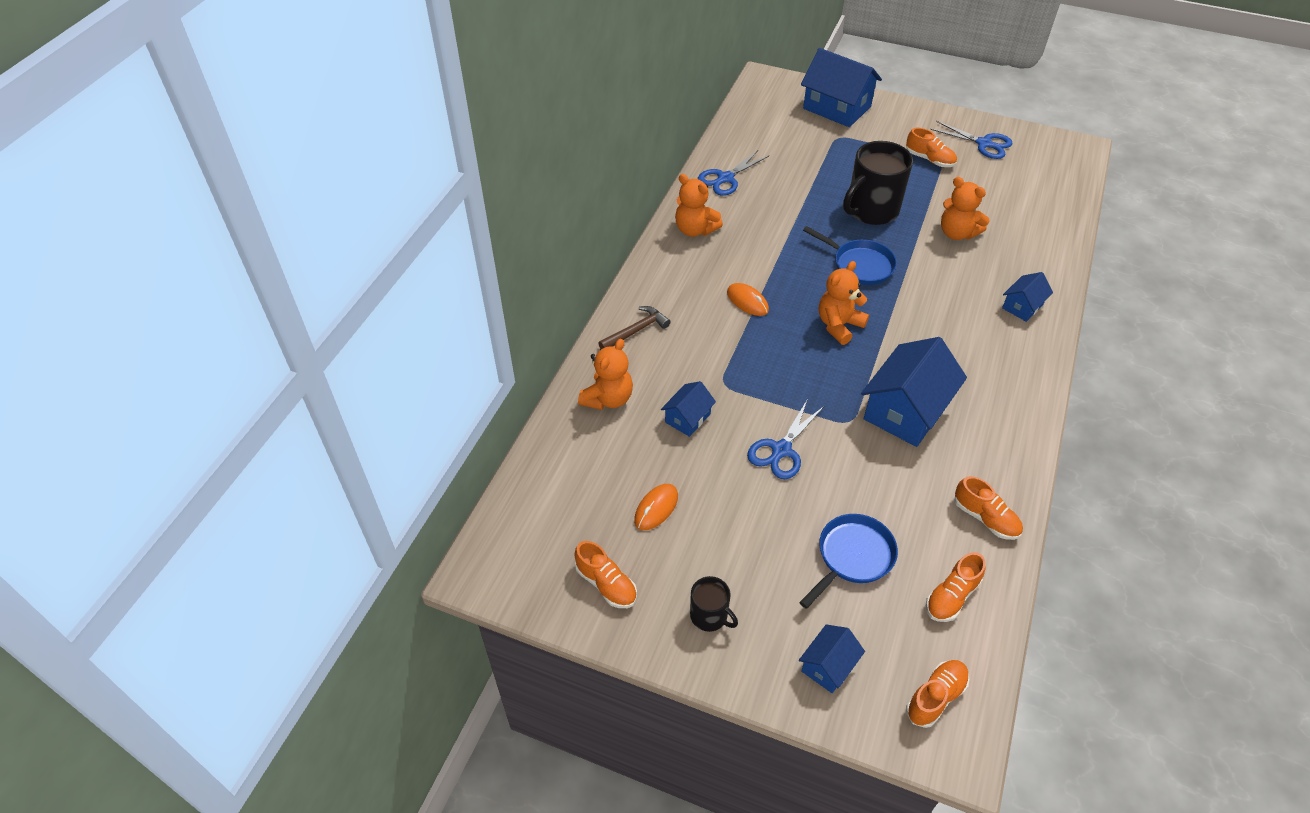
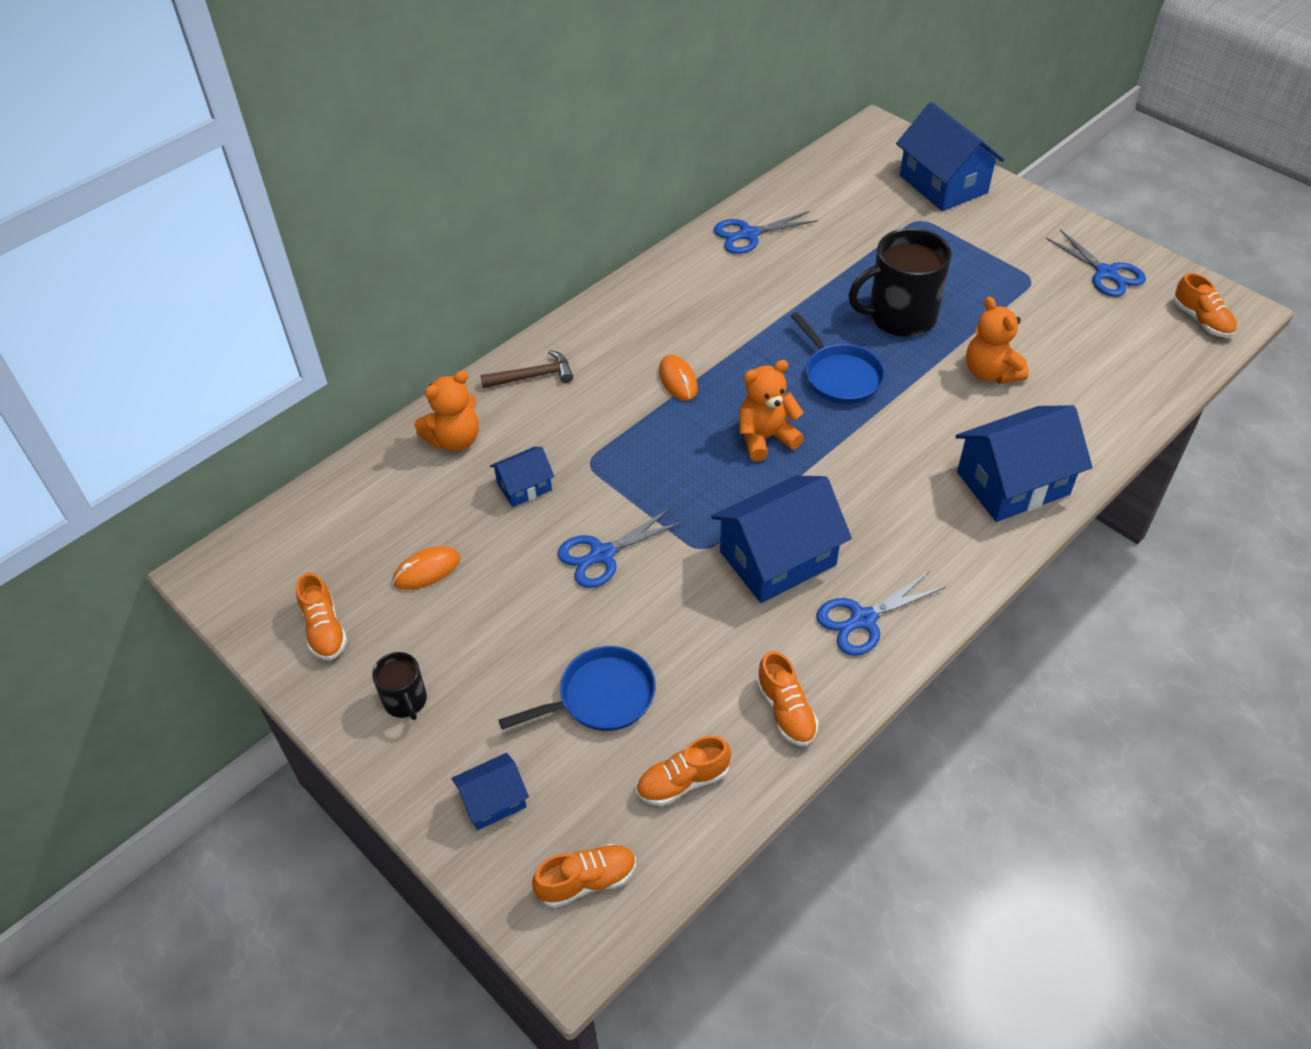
camera: 25 degrees right, 0 degrees up
orange teddy bear [675,174,723,237] -> none
orange shoe [906,128,957,167] -> orange shoe moved to [1173,273,1237,338]
blue house [1002,272,1053,322] -> blue house [955,405,1092,522], size x1.96
none -> blue scissors [816,571,946,656]

